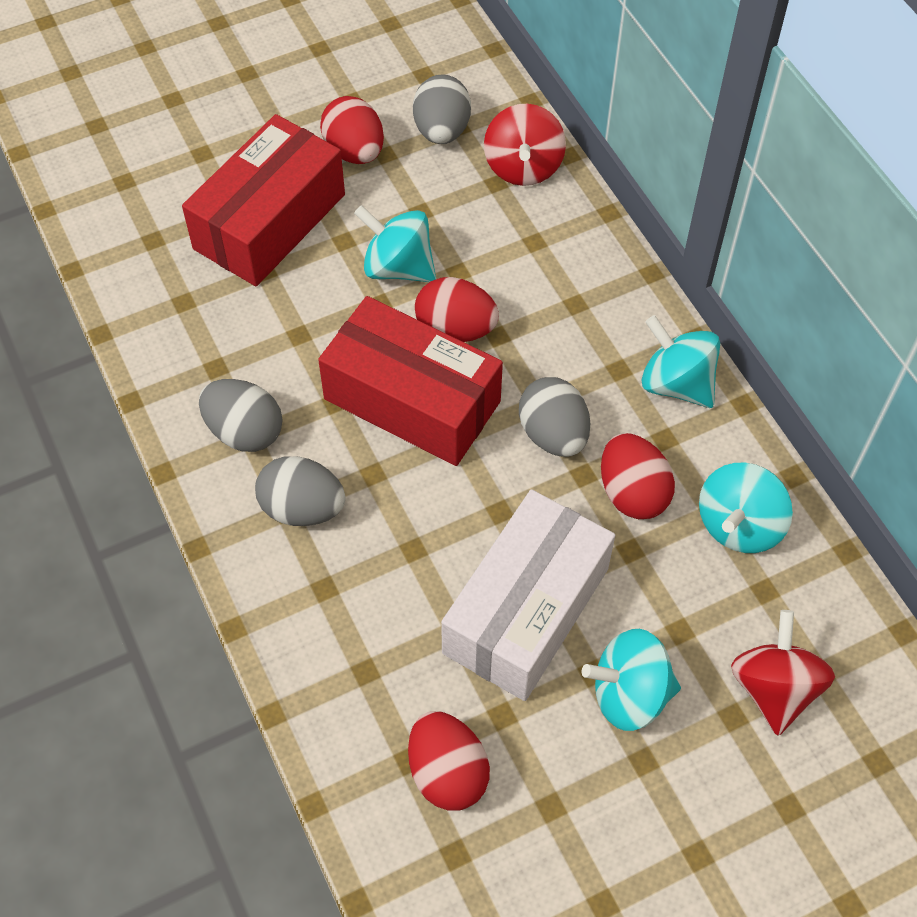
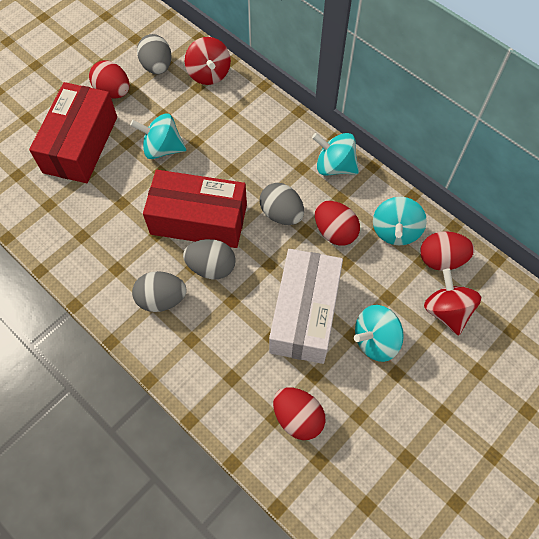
camera: 20 degrees left, 5 degrees up
grey egg [199,379,282,452] -> grey egg moved to [183,239,236,279]
red egg [415,277,499,342] -> red egg moved to [420,231,474,271]

